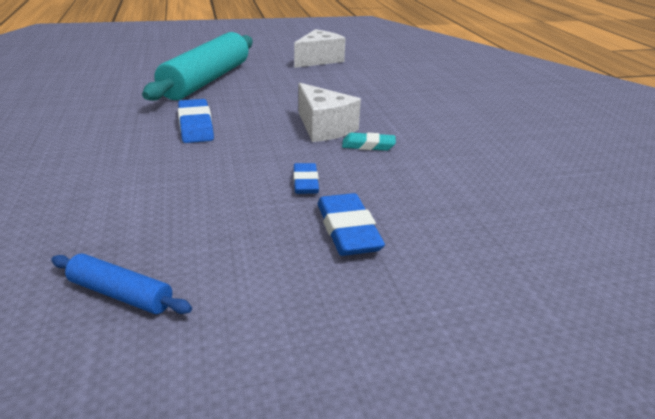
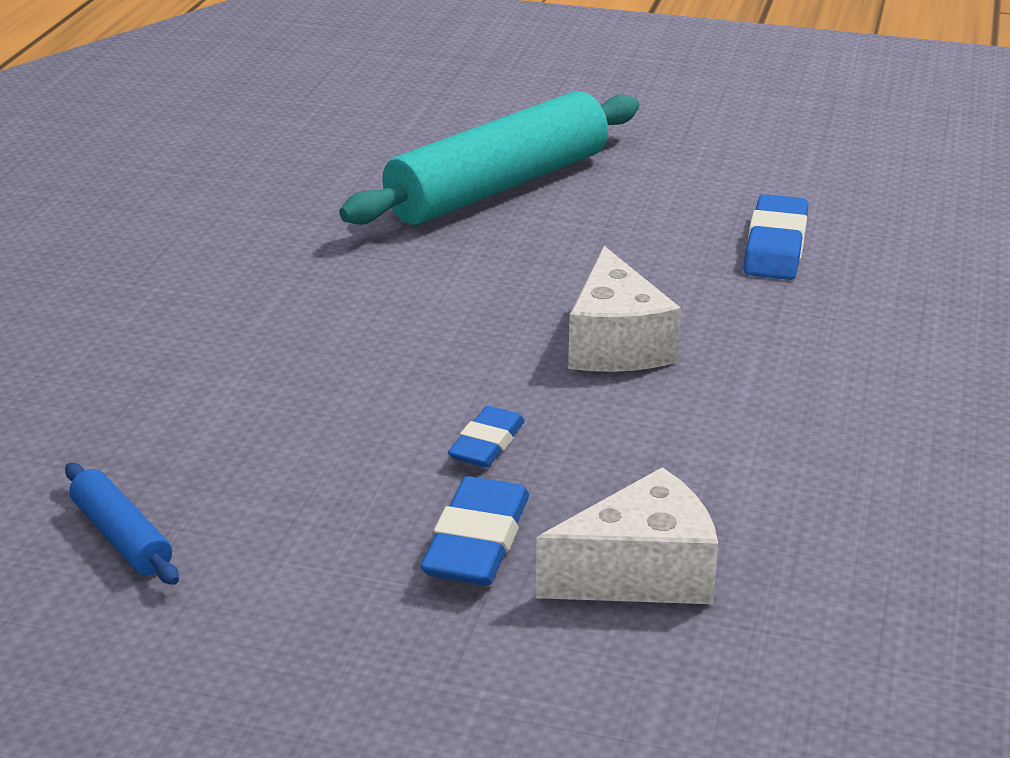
camera: 30 degrees right, 0 degrees up
blue eraser [178,99,214,143] -> blue eraser moved to [743,194,808,280]
white cheese [294,29,346,68] -> white cheese moved to [536,467,718,604]
turquoise eraser [342,133,396,151] -> none

